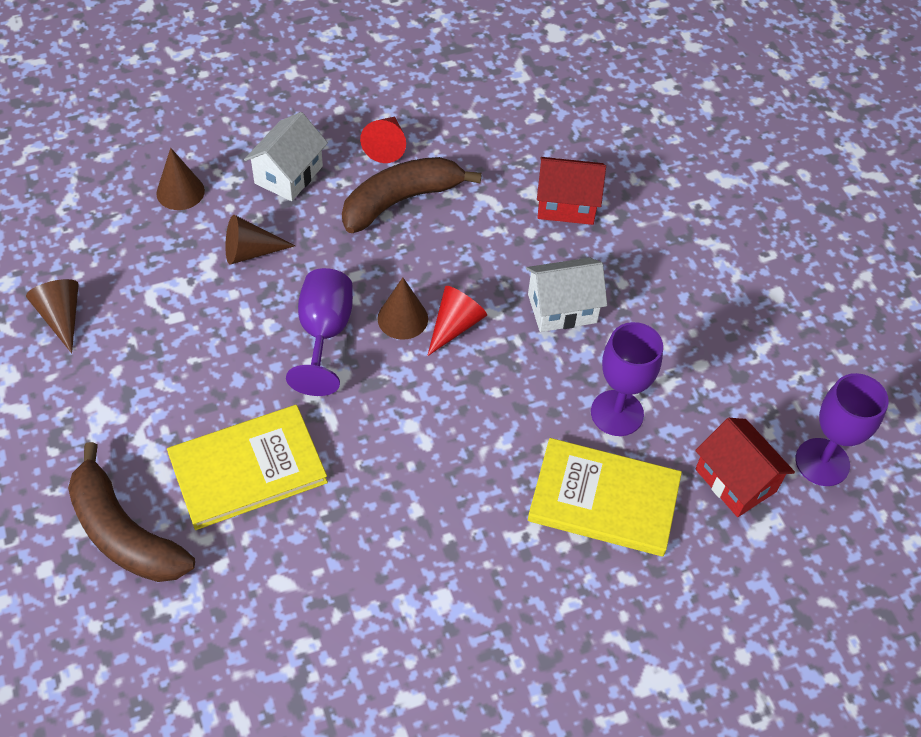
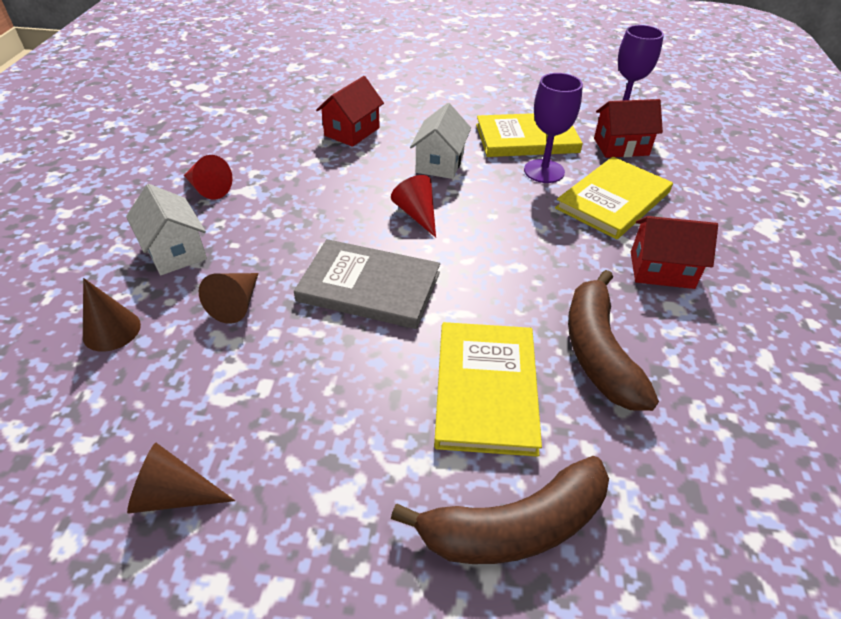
camera: 60 degrees left, 10 degrees down
purple goblet [286,268,353,396] -> grey book [294,239,440,329]
brown banana [342,157,482,233] -> brown banana moved to [568,270,659,411]
brown cone [378,278,428,340] -> none
none -> yellow book [476,113,583,157]
none -> red house [631,216,718,289]

